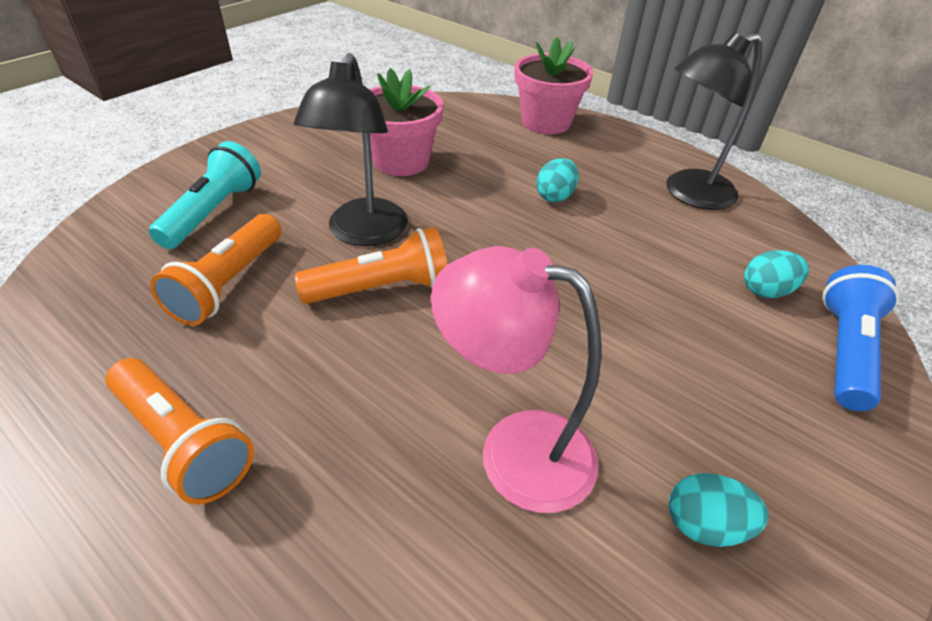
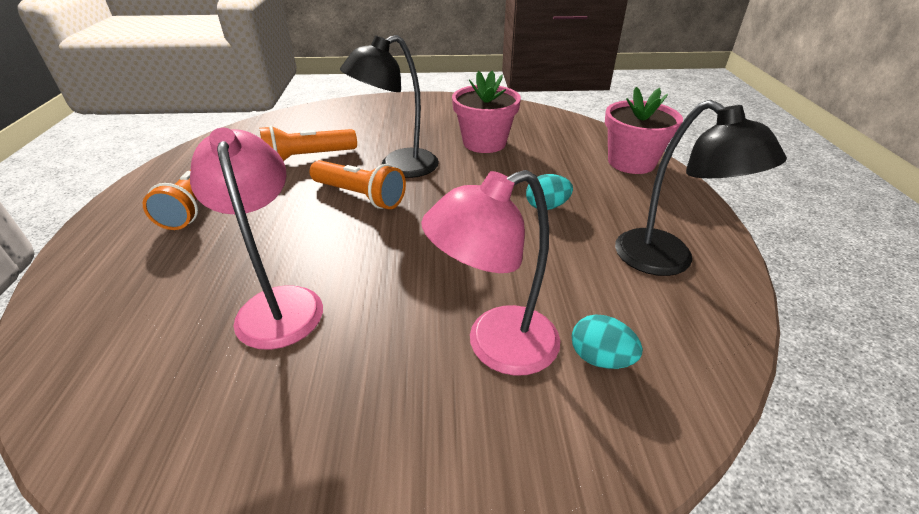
camera: 50 degrees right, 5 degrees down
turquoise flashlight [149,141,261,249] -> none
black lamp [666,32,763,210] -> black lamp turned 150 degrees counterclockwise [615,100,786,276]
turquoise egg [669,473,769,547] -> none
blue flashlight [822,265,900,411] -> none
none -> pink lamp [421,170,560,376]

